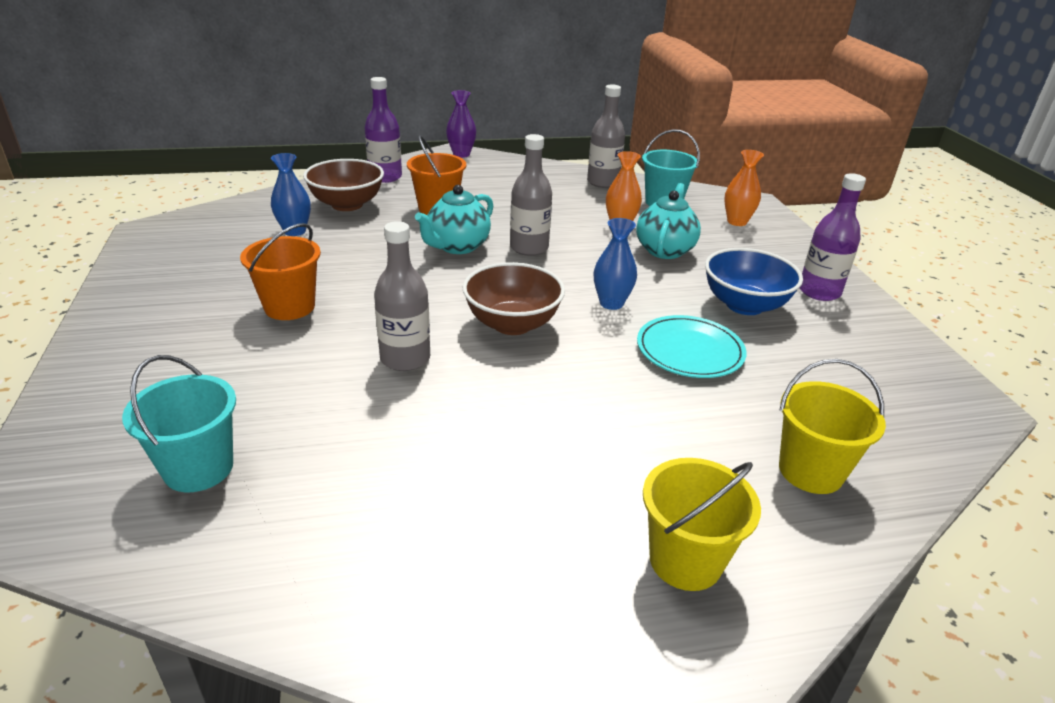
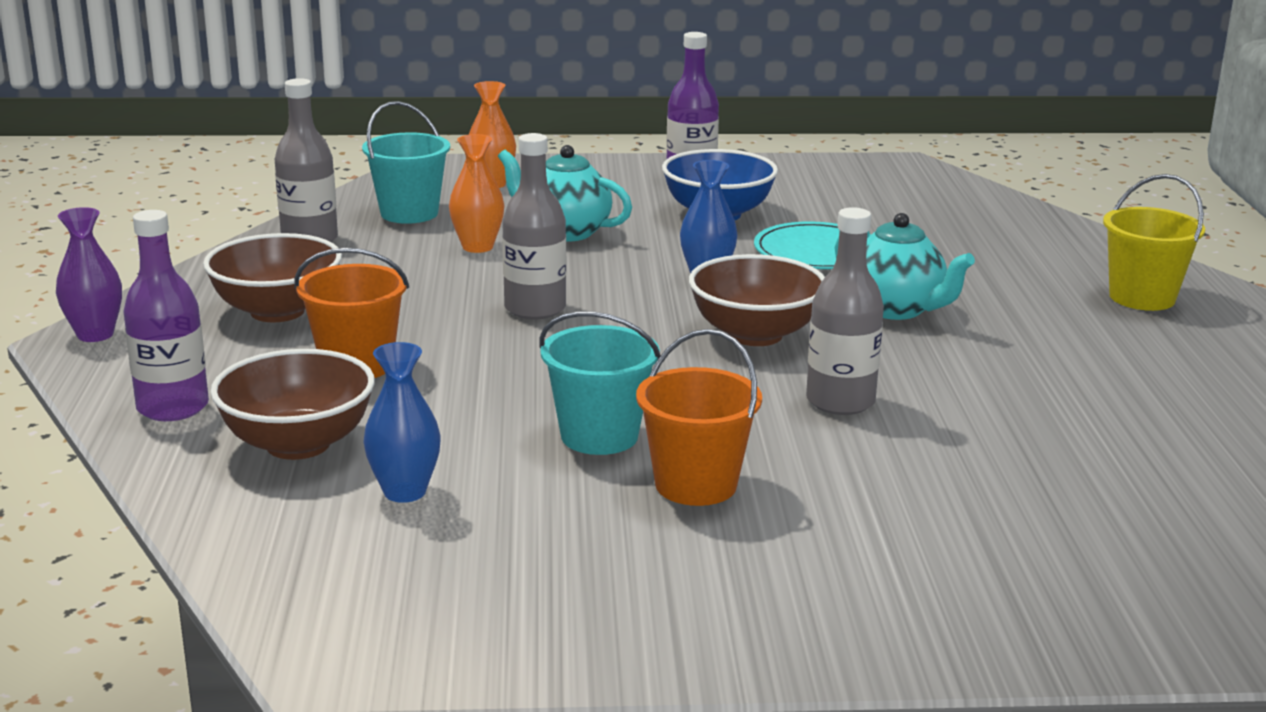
camera: 80 degrees left, 10 degrees down
turquoise bucket [122,355,236,492] -> turquoise bucket moved to [539,311,661,455]
turquoise teapot [415,185,493,254] -> turquoise teapot moved to [835,213,975,320]
yellow bucket [779,359,886,494] -> none
none -> brown bowl [203,233,342,322]

